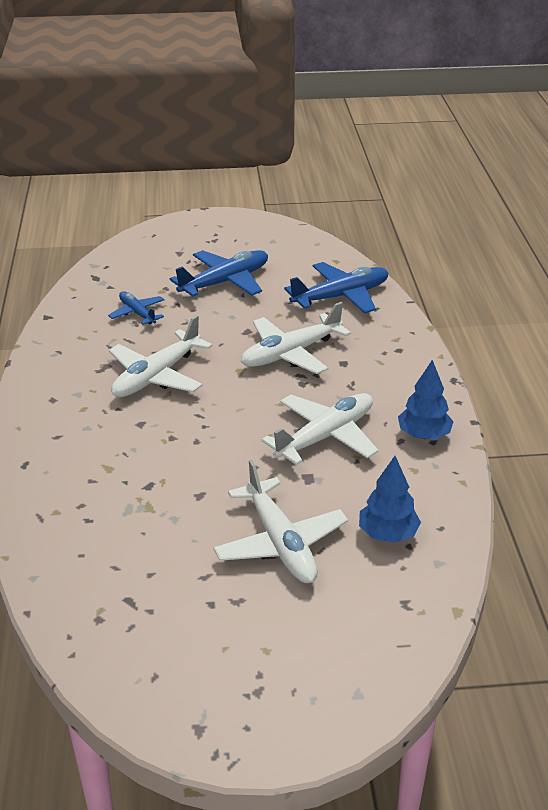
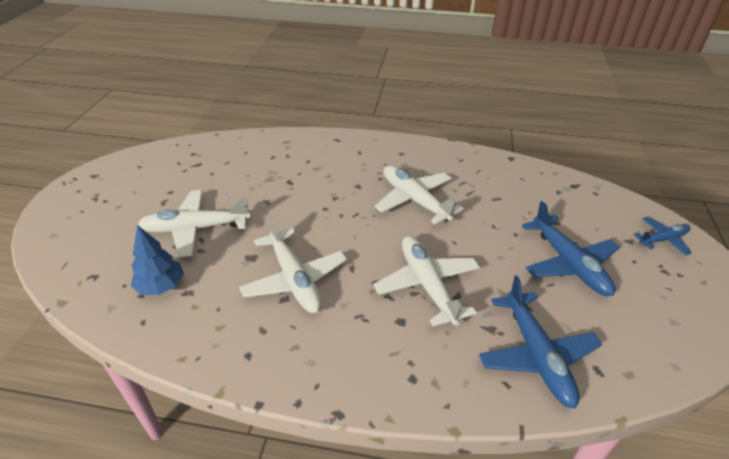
camera: 105 degrees right, 5 degrees up
blue plane [108,291,164,325] -> blue plane moved to [633,217,692,255]
blue tree [398,360,454,440] -> none

